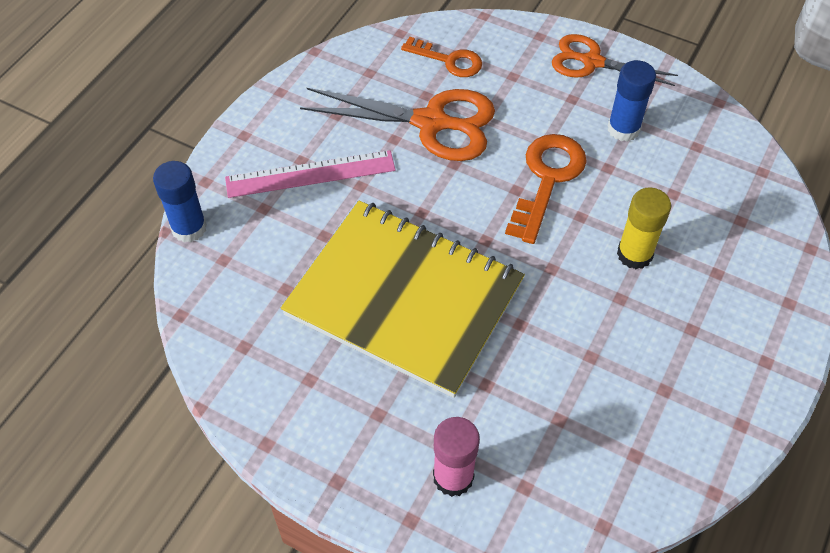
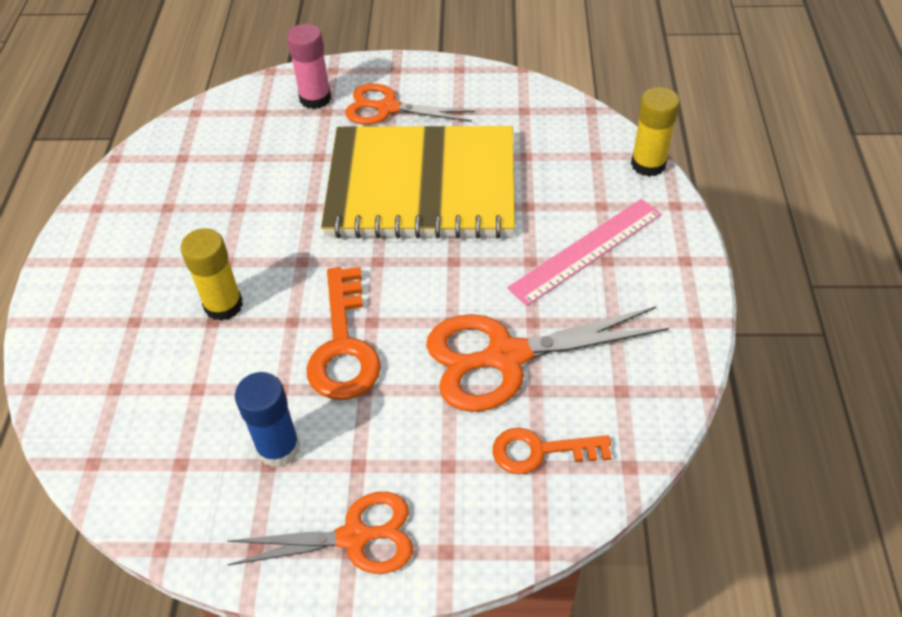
camera: 155 degrees right, 5 degrees down
blue glue stick [153,161,207,243] -> yellow glue stick [631,87,680,177]
none -> orange scissors [345,83,475,125]

